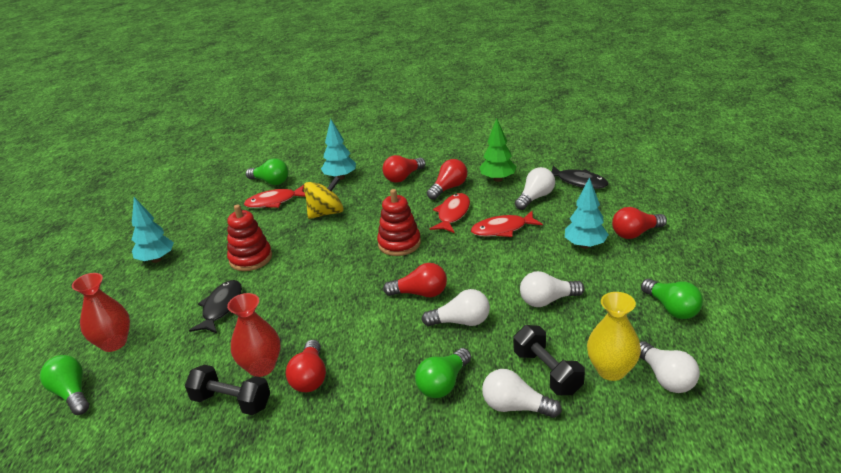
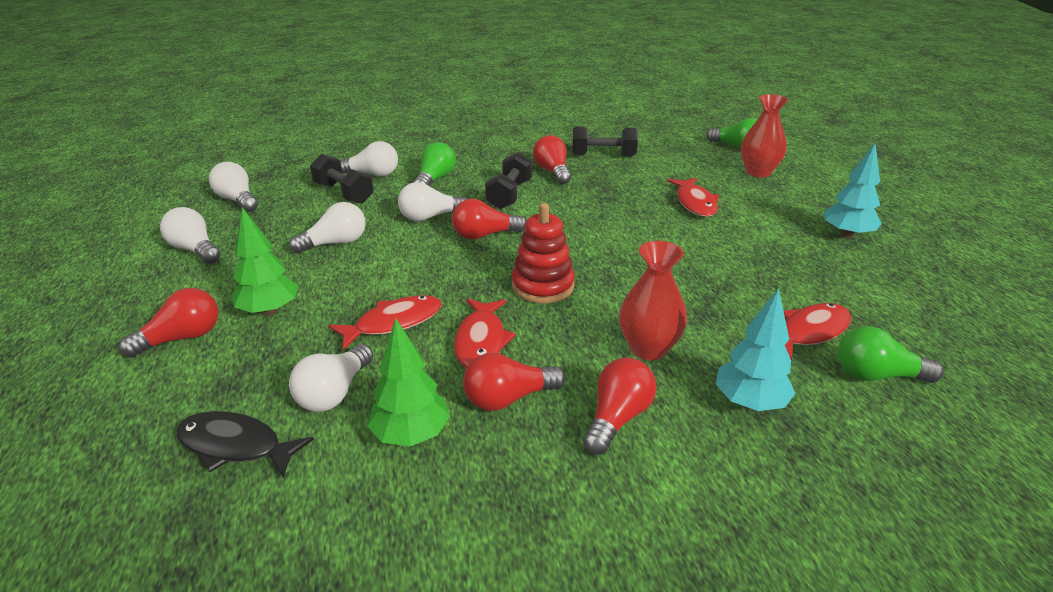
camera: 160 degrees right, 0 degrees up
black fish [189,280,242,334] -> red fish [667,178,719,217]
red stacking toy [227,204,272,271] -> none
red vase [227,293,281,377] -> red vase moved to [619,241,687,360]
yellow spinning top [304,176,344,219] -> none
red light bulb [427,159,467,200] -> red light bulb turned 45 degrees clockwise [463,353,566,411]
turquoise tree [565,177,609,249] -> green tree [231,207,298,316]
yellow vase [587,292,641,381] -> none
green light bulb [641,279,703,319] -> white light bulb [160,207,221,264]
none -> black dumbbell [485,152,532,209]

